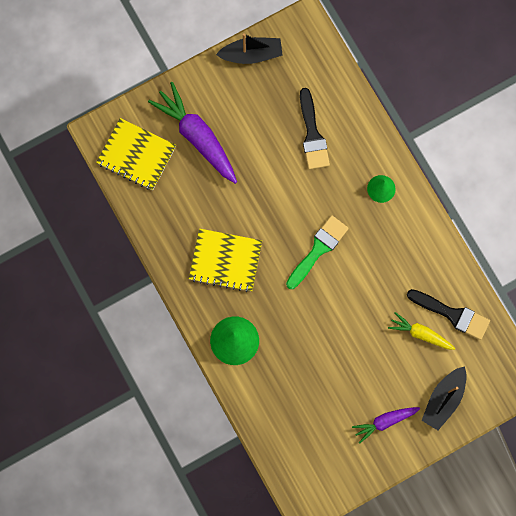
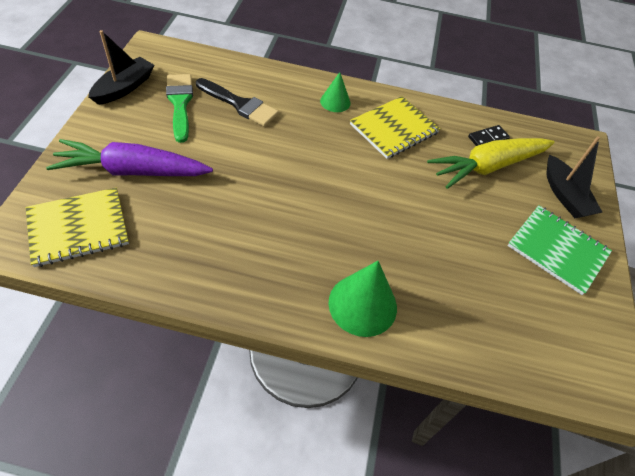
camera: 55 degrees left, 25 degrees down
yellow notebook [189,229,262,292] -> yellow notebook moved to [350,96,440,159]
green brush [286,215,349,289] -> green brush moved to [166,74,193,143]
purple carrot [352,407,420,443] -> green notebook [508,205,612,295]
yellow carrot [388,312,455,350] -> yellow carrot [427,138,555,189], size x1.80
black brush [407,289,490,340] -> black domino [468,125,510,146]

